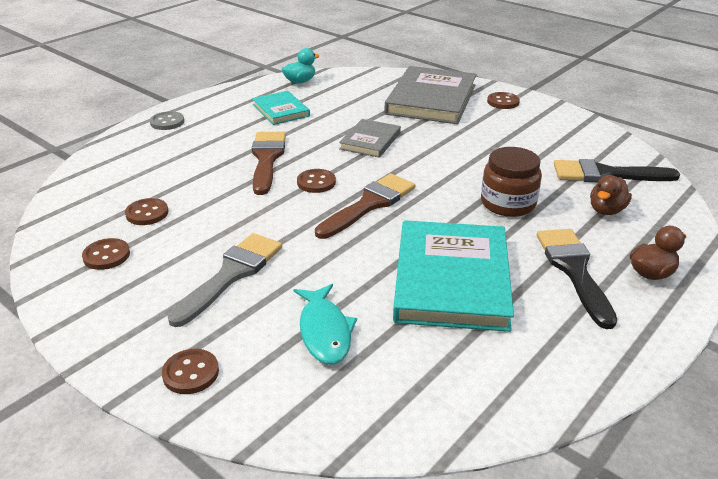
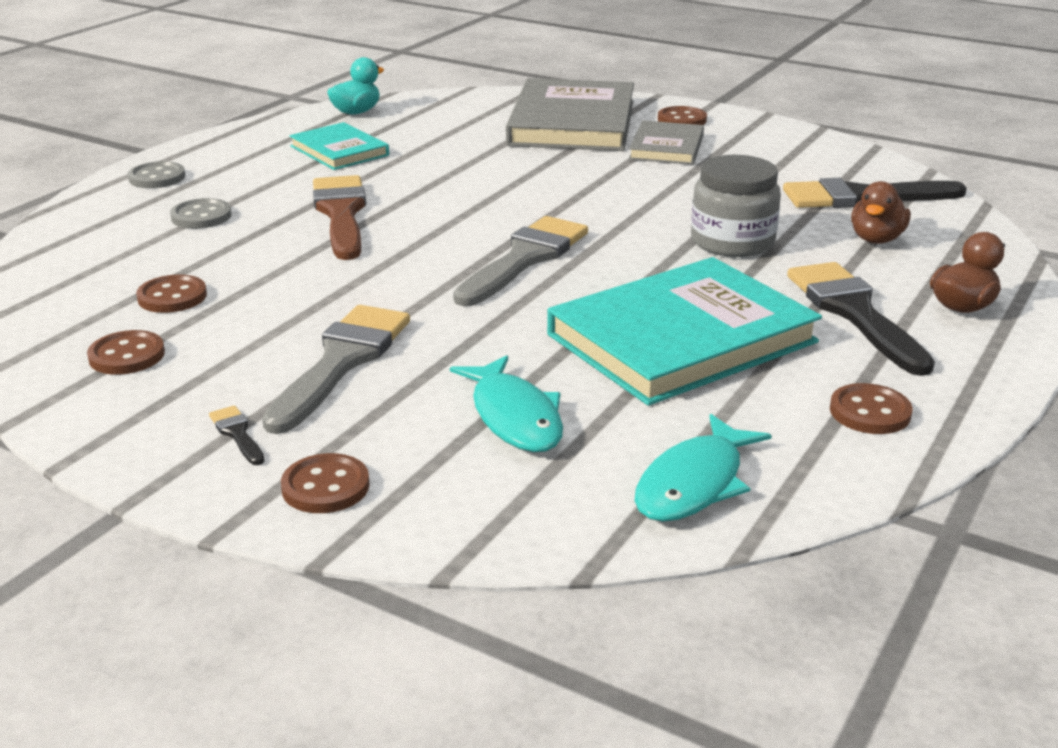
camera: 10 degrees left, 5 degrees down
brown button [297,169,336,193] -> brown button moved to [830,383,913,434]
brown brush [315,174,415,239] -> grey brush [453,216,588,306]
grey book [339,119,401,158] -> grey book moved to [629,120,704,165]
turquoise book [393,220,514,332] -> turquoise book turned 60 degrees clockwise [547,257,822,406]
brown jar [481,147,542,217] -> grey jar [691,155,781,257]
none -> grey button [170,198,232,229]
none -> black brush [209,405,265,465]
none -> turquoise fish [635,414,772,522]

